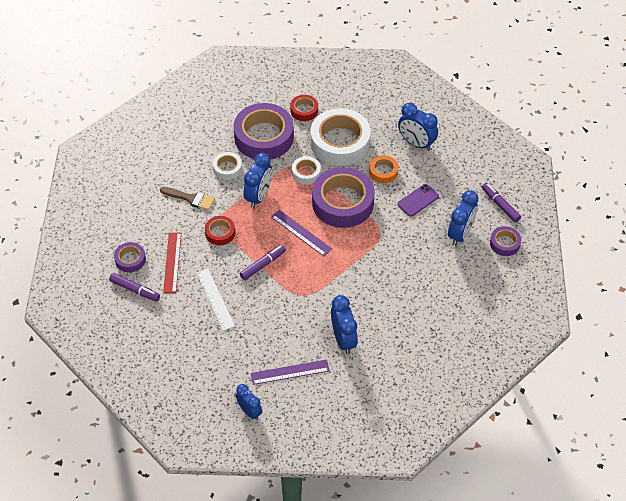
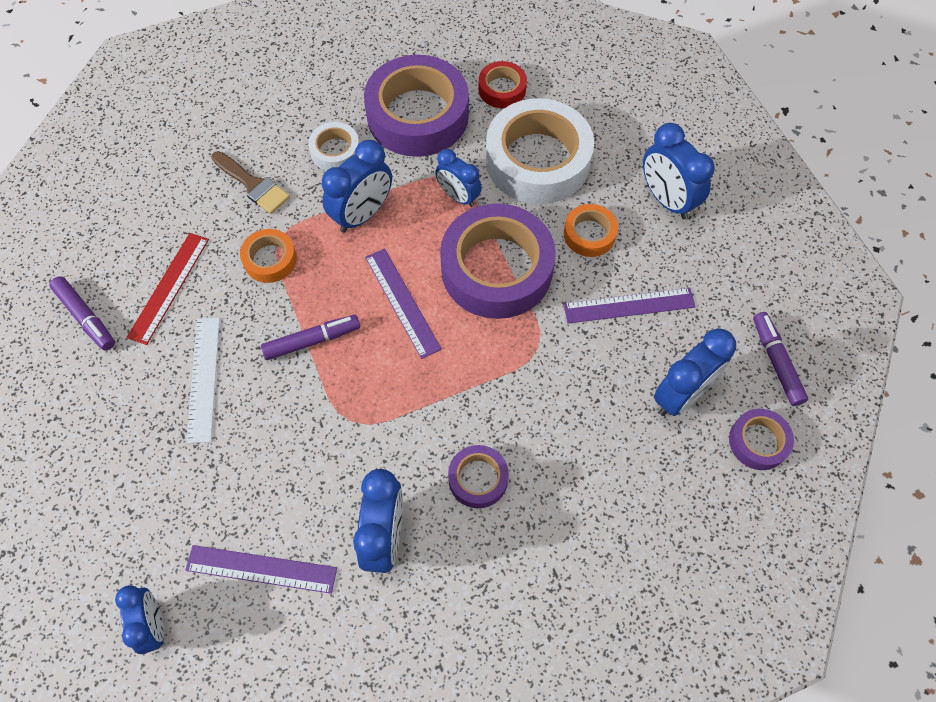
camera: 20 degrees right, 10 degrees up
purple tape [114,242,146,273] -> purple tape moved to [448,445,509,508]
red tape [205,216,235,245] -> orange tape [240,229,297,283]
white tape [292,156,321,184] -> blue clock [435,149,482,207]
purple phone [397,184,439,217] -> purple ruler [563,288,696,324]

